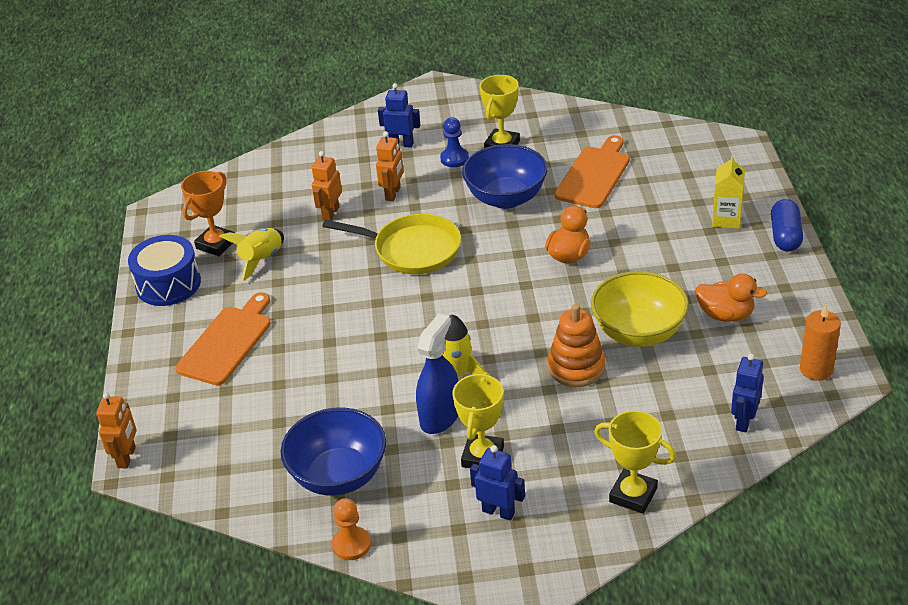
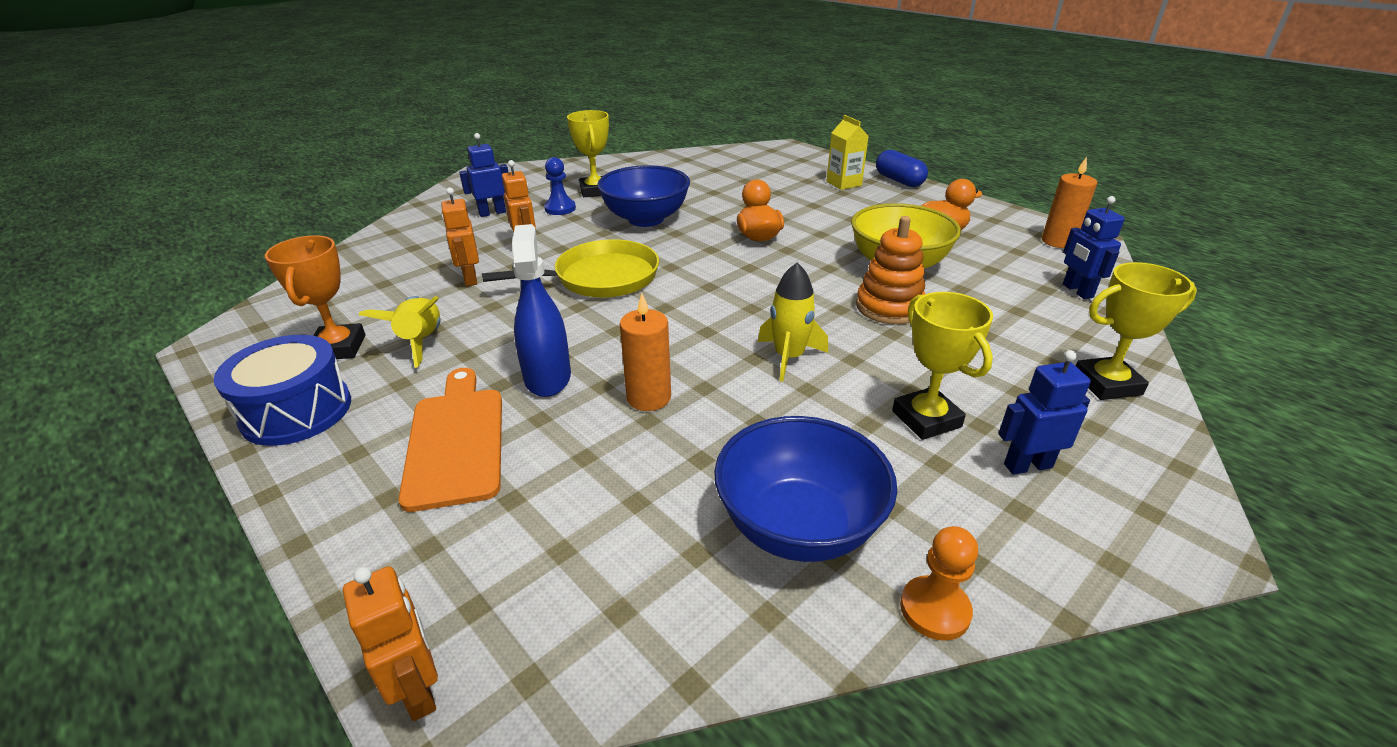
camera: 40 degrees left, 5 degrees down
blue spray bottle [416,313,458,434] -> blue spray bottle moved to [512,224,571,397]
orange cutting board [555,135,630,208] -> none
none -> orange candle [620,293,671,411]

